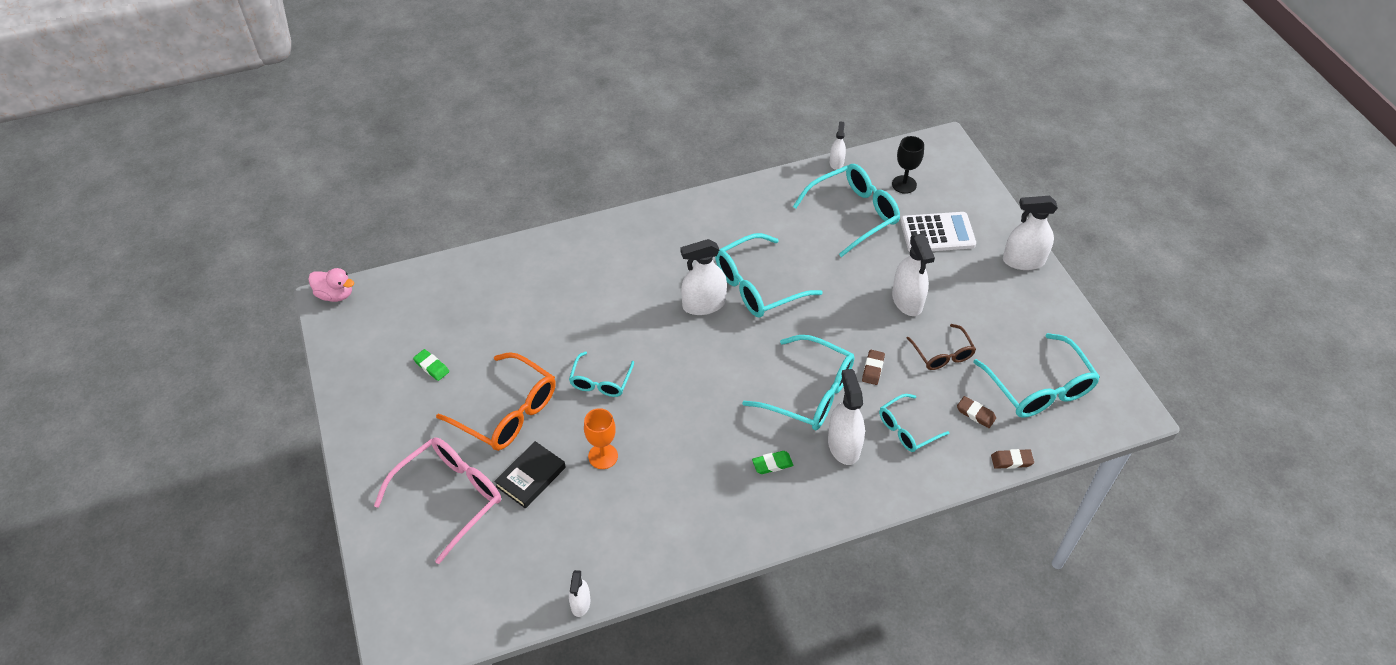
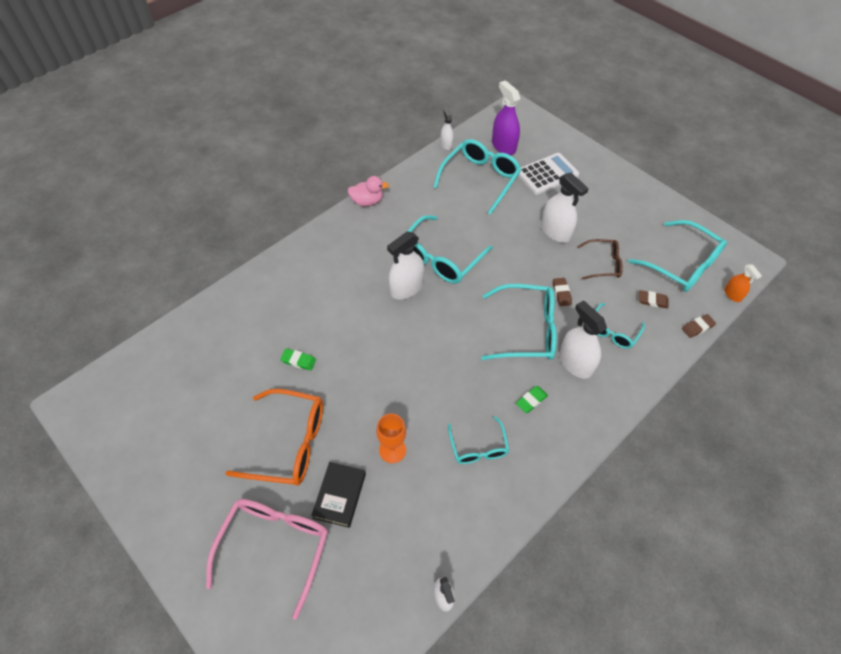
camera: 25 degrees left, 5 degrees up
pink duck [308,268,354,302] -> pink duck moved to [347,176,389,206]
green eraser [413,349,449,381] -> green eraser moved to [280,349,316,371]
turquoise glasses [569,351,634,397] -> turquoise glasses moved to [448,416,509,464]
black goblet [892,136,924,194] -> purple spray bottle [492,80,521,155]
brown glasses [906,324,976,370] -> brown glasses turned 45 degrees counterclockwise [577,239,623,280]
white spray bottle [1003,196,1058,270] -> none
none -> orange spray bottle [724,264,762,302]

